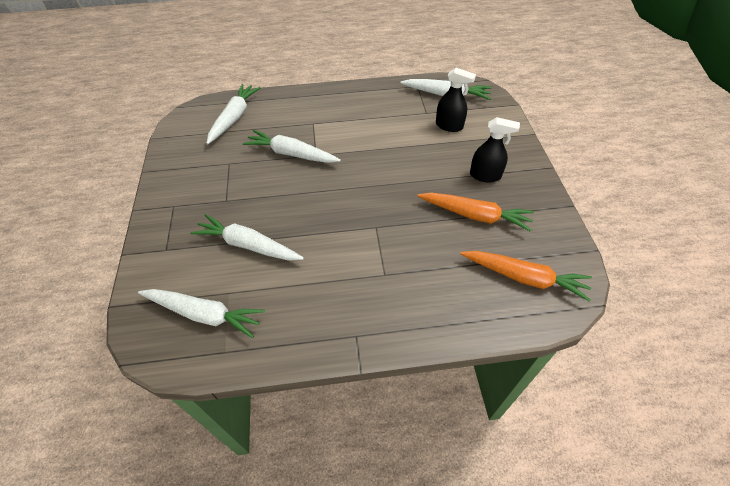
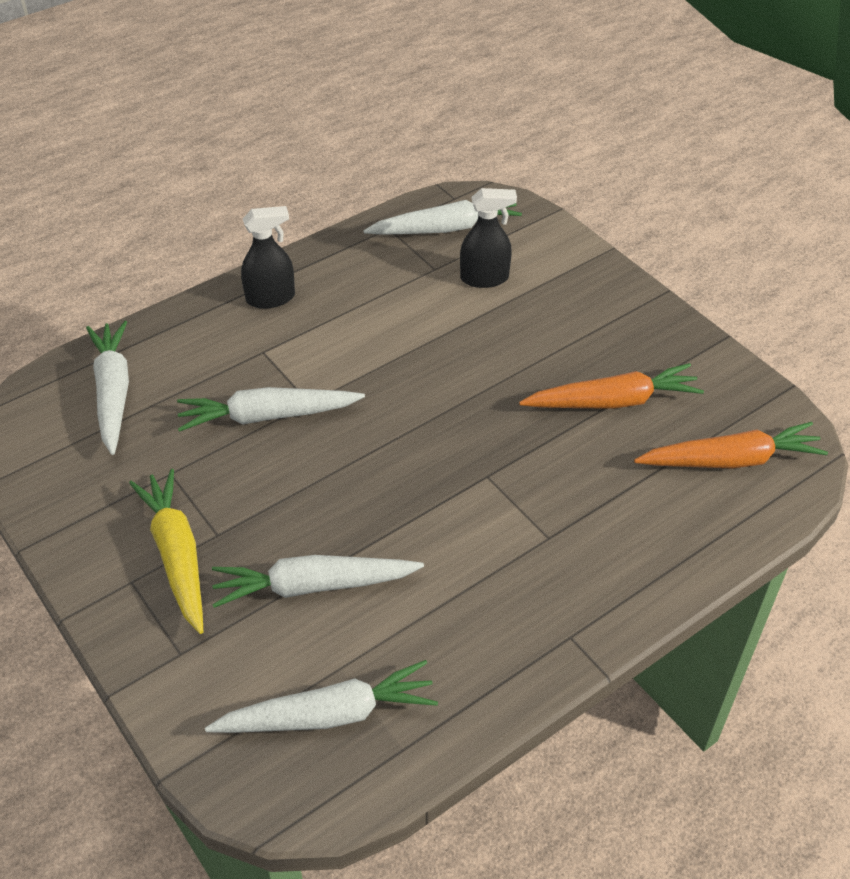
camera: 30 degrees left, 5 degrees down
black spray bottle [470,117,520,182] -> black spray bottle moved to [241,206,295,309]
none -> yellow carrot [129,469,203,634]

